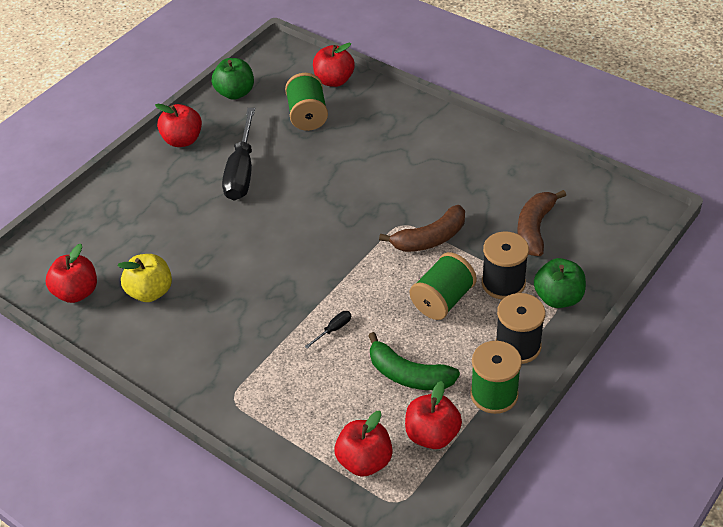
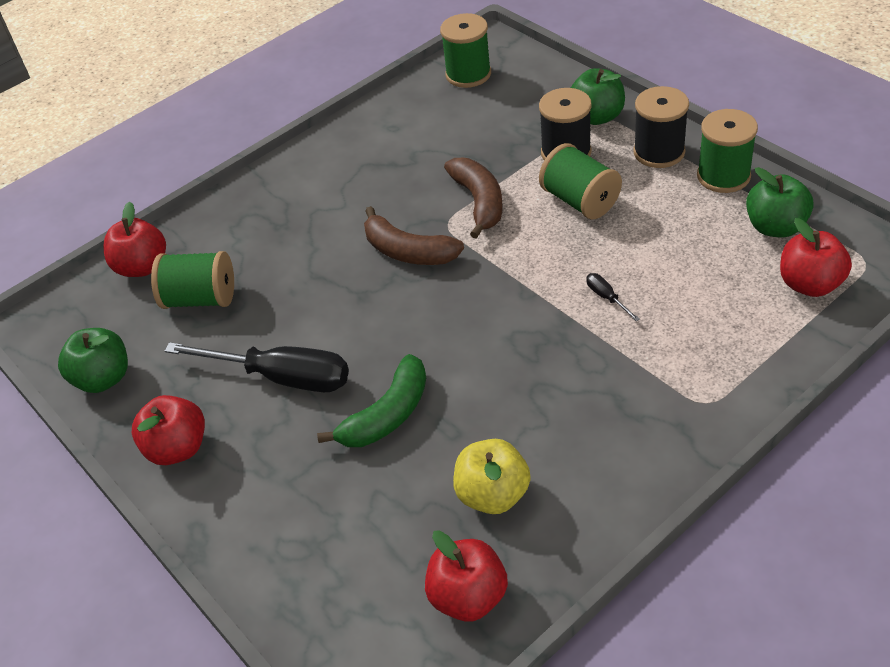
camera: 75 degrees left, 0 degrees up
green banana [368,332,460,390] -> green banana moved to [317,354,426,447]
red apple [405,381,462,449] -> green apple [746,167,814,237]
brown banana [517,190,566,256] -> brown banana moved to [364,206,464,265]
none -> green spool [440,13,491,88]

